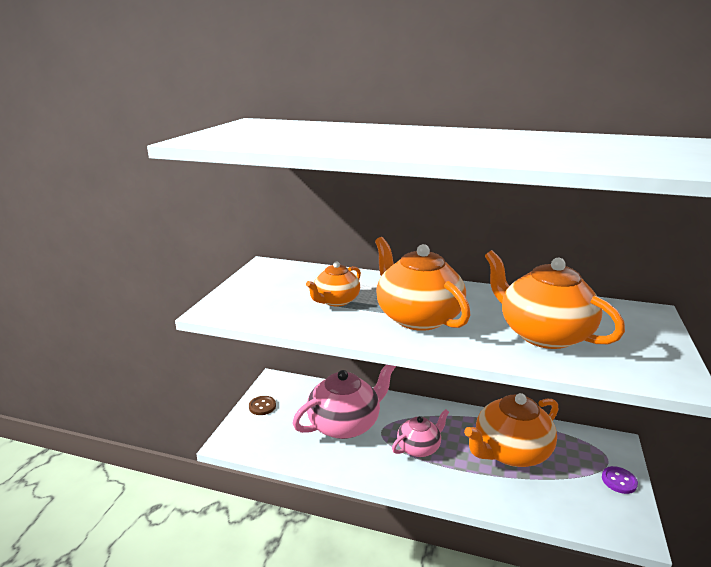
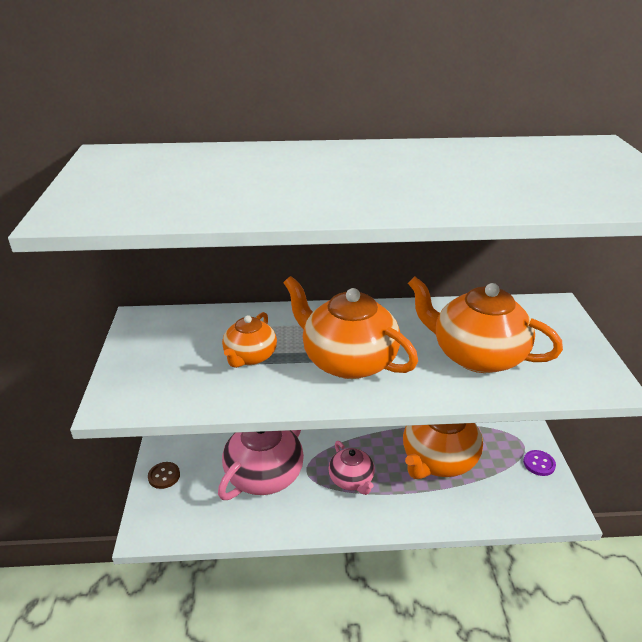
camera: 20 degrees left, 10 degrees up
pink teapot [392,409,449,457] -> pink teapot turned 120 degrees clockwise [328,441,375,495]

